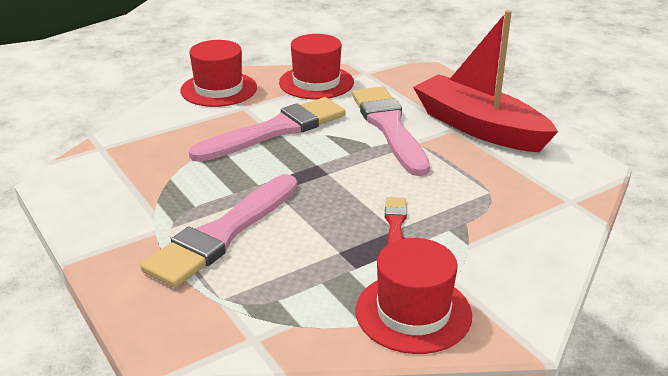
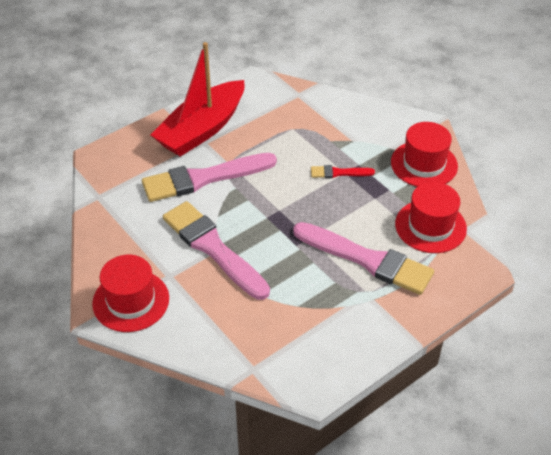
camera: 95 degrees left, 15 degrees up
red hat [279,34,354,99] -> red hat moved to [395,182,467,253]

